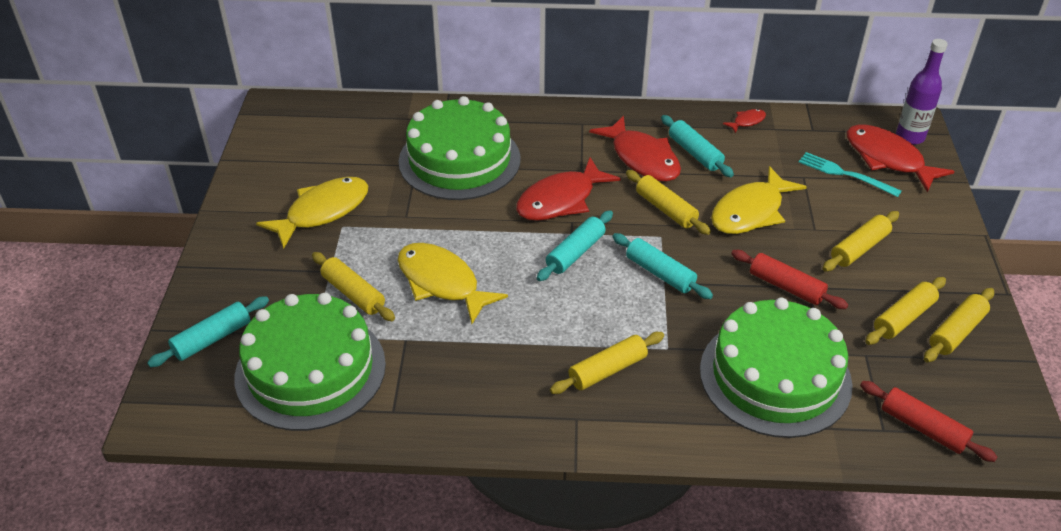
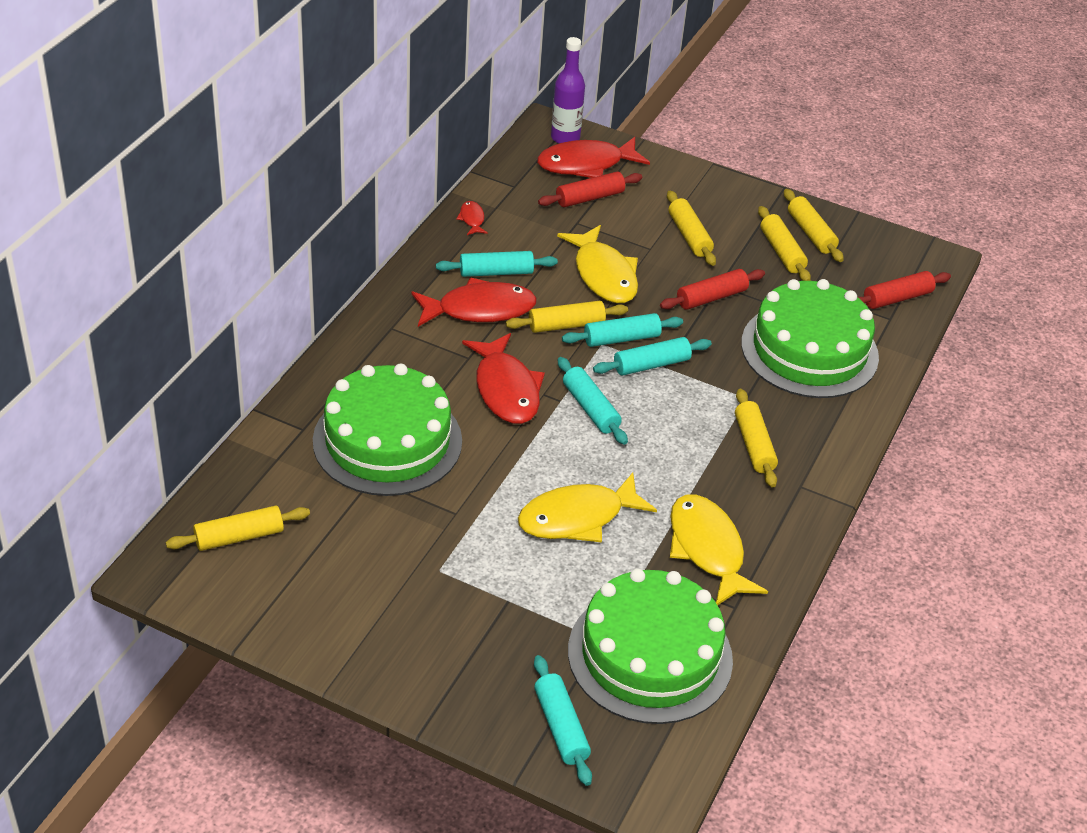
camera: 70 degrees left, 0 degrees up
yellow fish [256,177,368,249] -> yellow fish moved to [670,494,768,605]
yellow rolling pin [312,252,395,321] -> yellow rolling pin moved to [166,505,310,551]
turquoise fork [799,152,901,197] -> red rolling pin [538,171,642,207]
none -> turquoise rolling pin [562,313,683,347]

